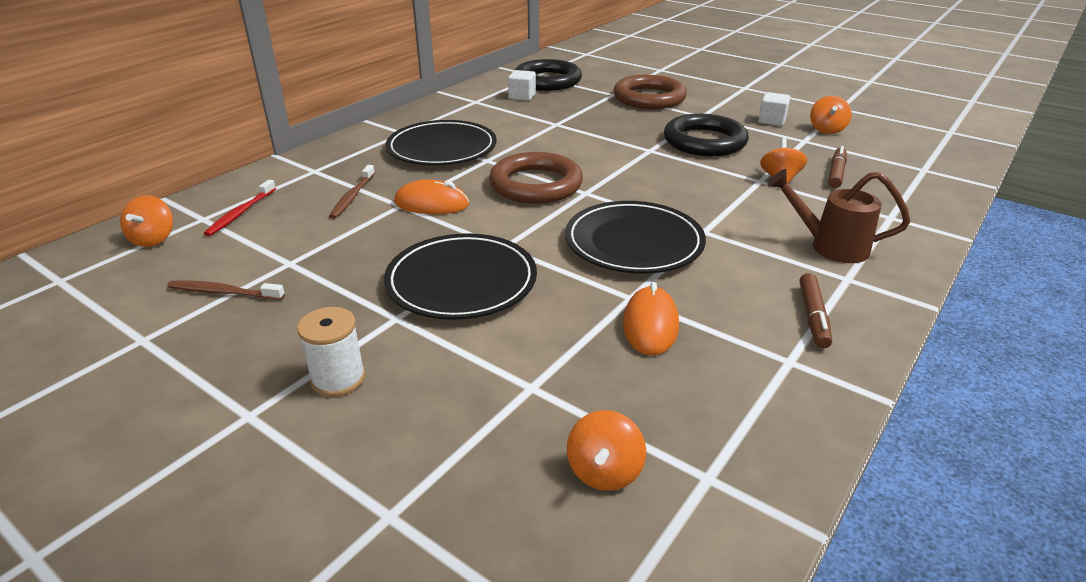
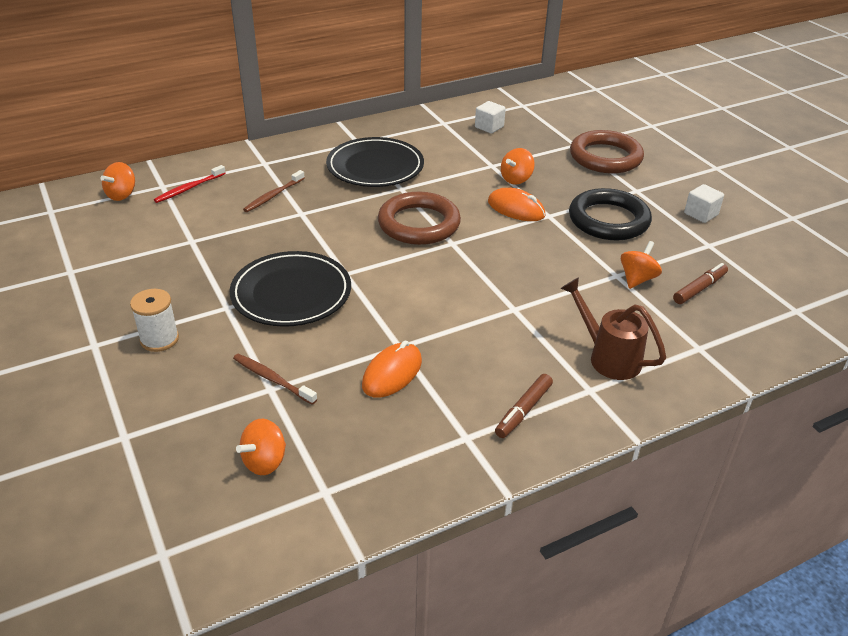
camera: 25 degrees right, 5 degrees up
brown toothbrush [167,280,285,300] -> brown toothbrush moved to [233,354,317,405]
orange mouse [394,180,469,214] -> orange mouse moved to [488,188,546,221]
black ring [515,59,582,91] -> none
black plate [565,201,706,274] -> none
orange spinning top [810,96,852,134] -> orange spinning top moved to [501,148,535,184]

